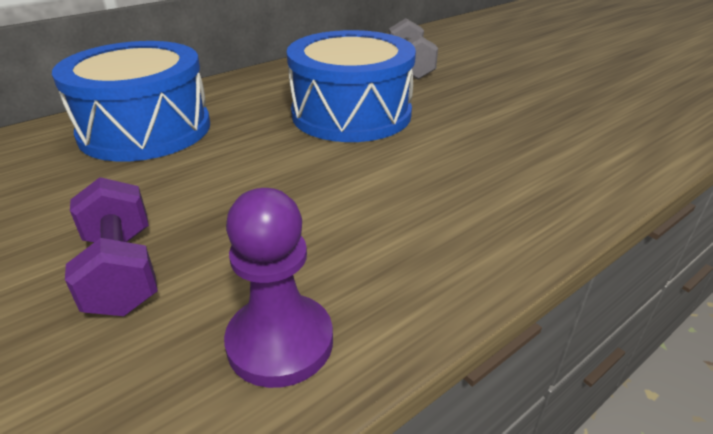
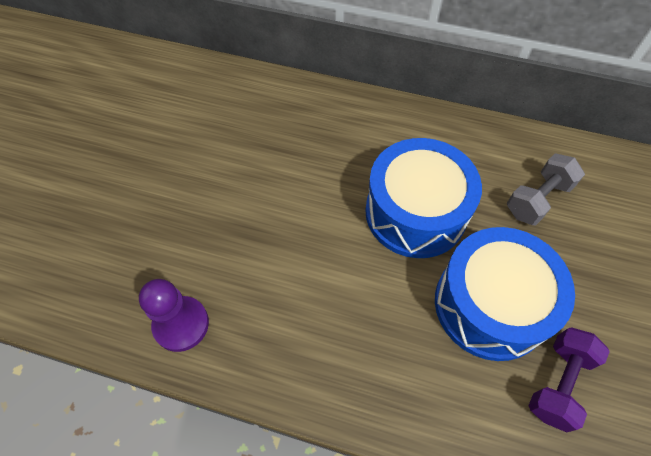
camera: 55 degrees right, 25 degrees up
blue drum [52,41,210,162] -> blue drum moved to [435,227,575,361]
purple dumbbell [65,177,158,316] -> purple dumbbell moved to [528,327,610,432]

